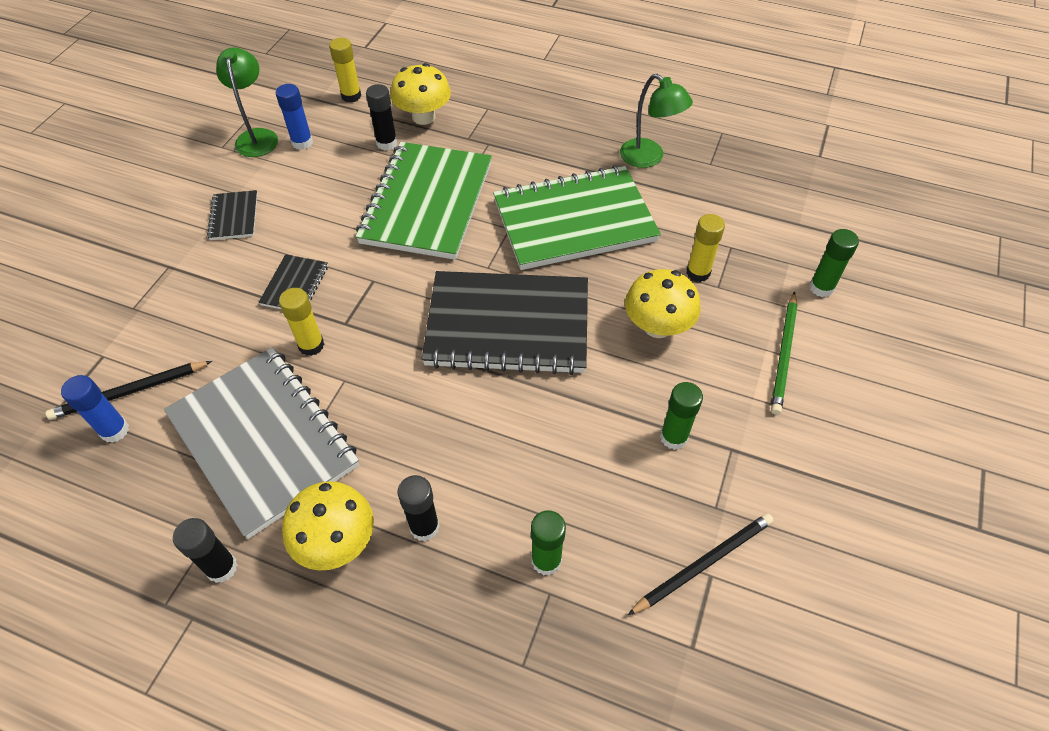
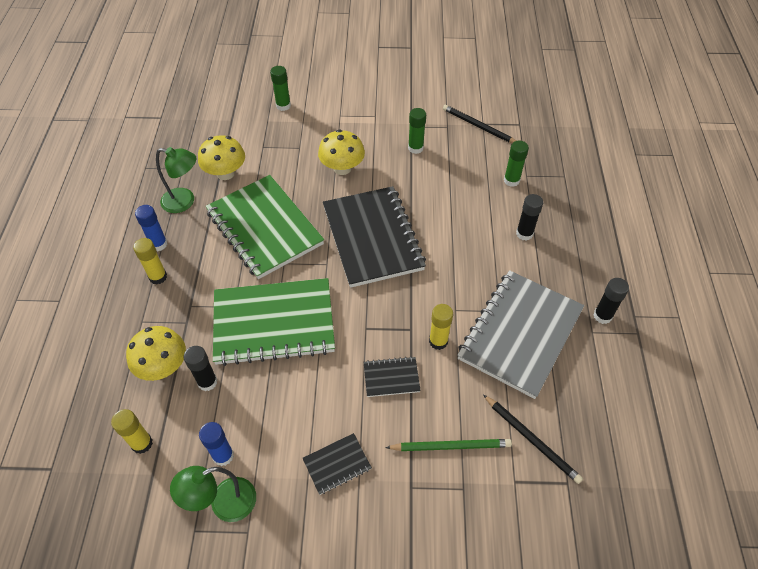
camera: 110 degrees left, 0 degrees up
blue glue stick [61,375,129,443] -> blue glue stick moved to [135,205,167,251]
yellow mushroom [282,481,374,570] -> yellow mushroom moved to [198,135,245,180]
green lamp [620,74,693,168] -> green lamp turned 75 degrees clockwise [156,147,196,213]
yellow glue stick [686,214,725,282] -> yellow glue stick moved to [133,238,167,285]
green pencil [771,292,798,415] -> green pencil moved to [385,439,512,451]

